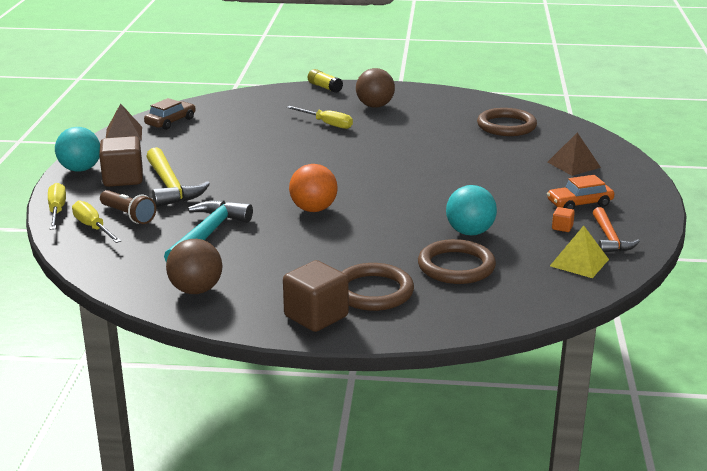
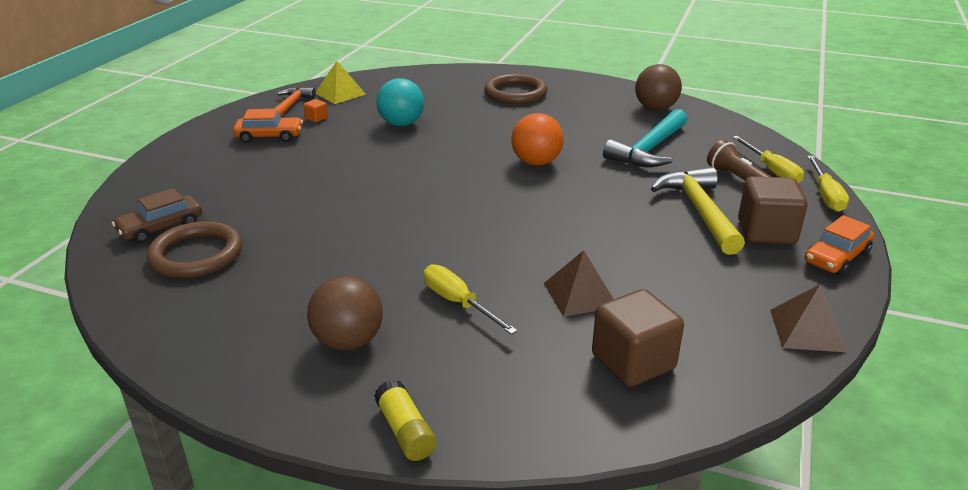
camera: 165 degrees left, 5 degrees up
turquoise ball [55,127,100,172] -> orange car [805,215,874,275]
brown car [144,98,196,130] -> brown car moved to [112,188,202,243]
brown cube [283,260,349,332] -> brown cube moved to [592,289,684,387]
brown ring [418,239,496,284] -> none
brown pyramid [547,132,601,176] -> brown pyramid moved to [544,250,613,317]

